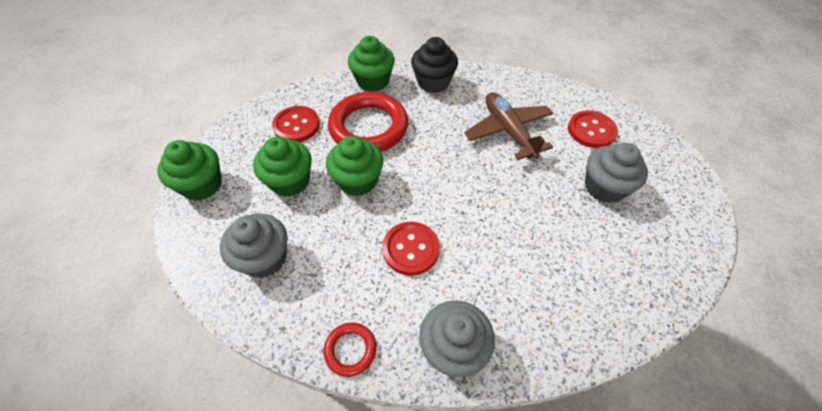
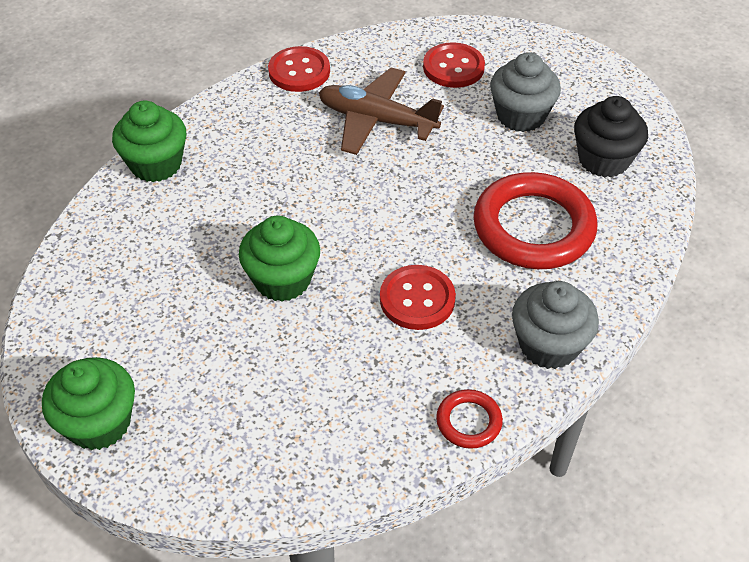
camera: 45 degrees left, 5 degrees down
grey cupcake [220,213,288,278] -> none
green cupcake [253,137,312,197] -> none
red button [272,106,320,142] -> red button moved to [268,46,330,92]
red ring [328,92,408,152] -> red ring moved to [473,172,597,269]
black cupcake [411,37,458,93] -> black cupcake moved to [574,96,648,177]

